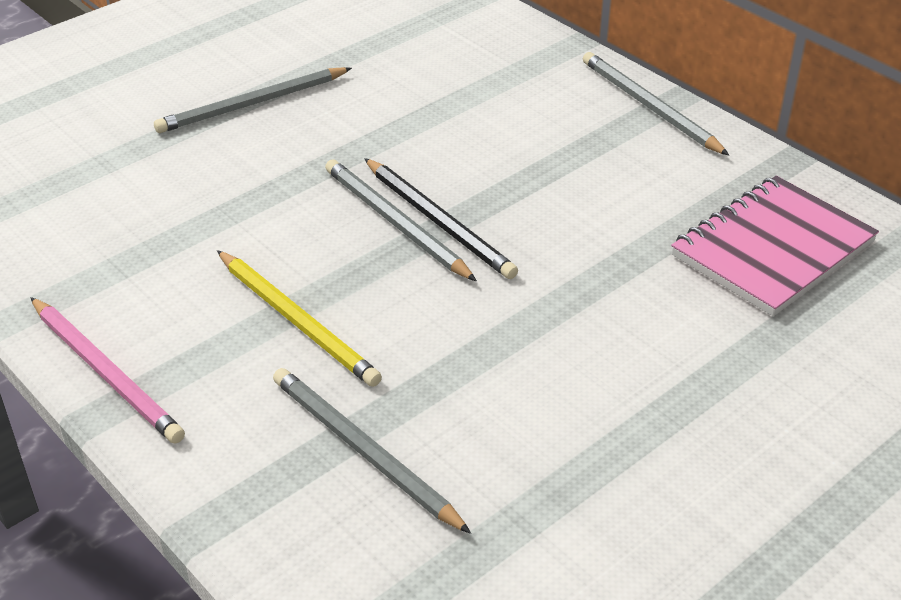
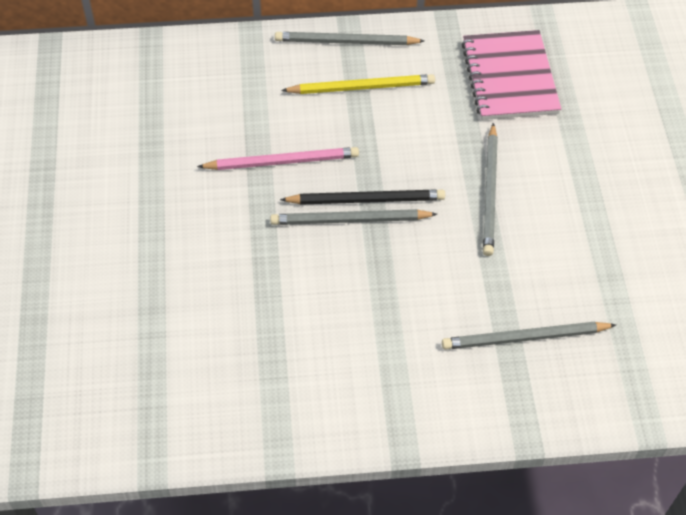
camera: 55 degrees left, 15 degrees up
pink pencil [30,297,185,444] -> pink pencil moved to [197,147,359,170]
grey pencil [154,67,352,133] -> grey pencil moved to [483,123,498,256]
yellow pencil [217,250,382,387] -> yellow pencil moved to [281,74,435,94]

